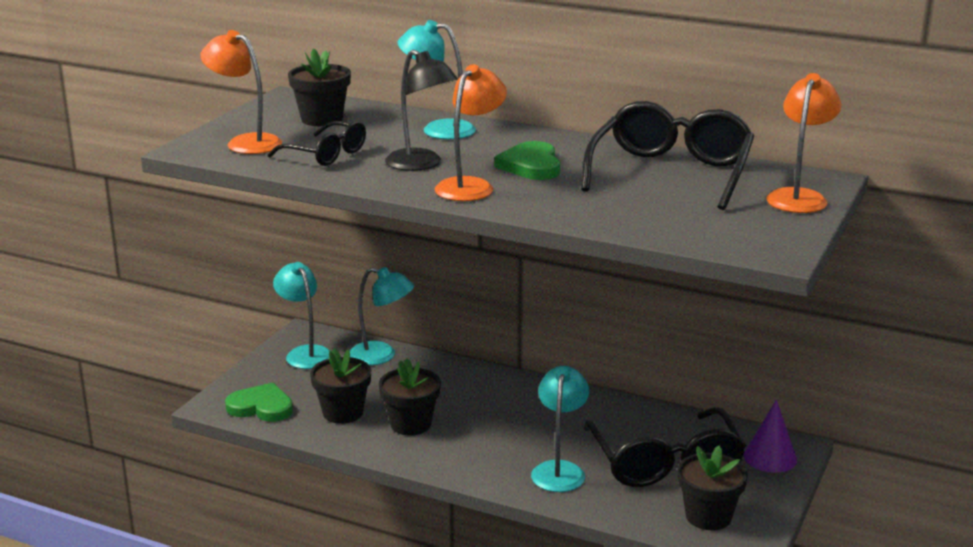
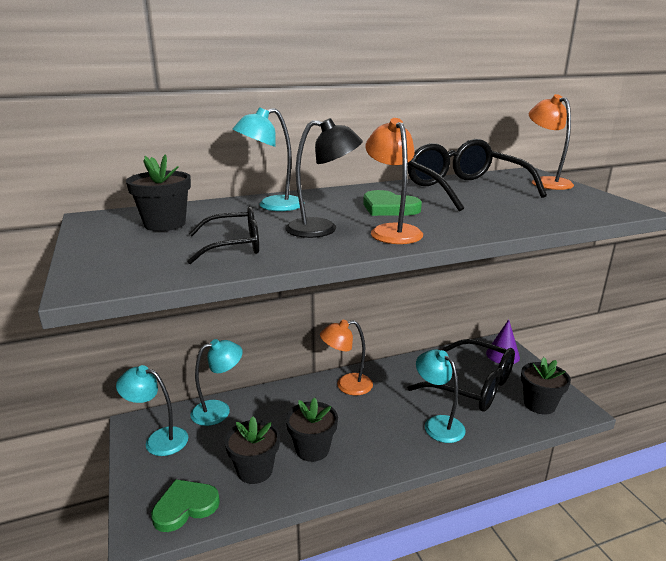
camera: 45 degrees left, 0 degrees up
orange lamp [200,30,282,154] -> orange lamp moved to [320,320,373,395]

